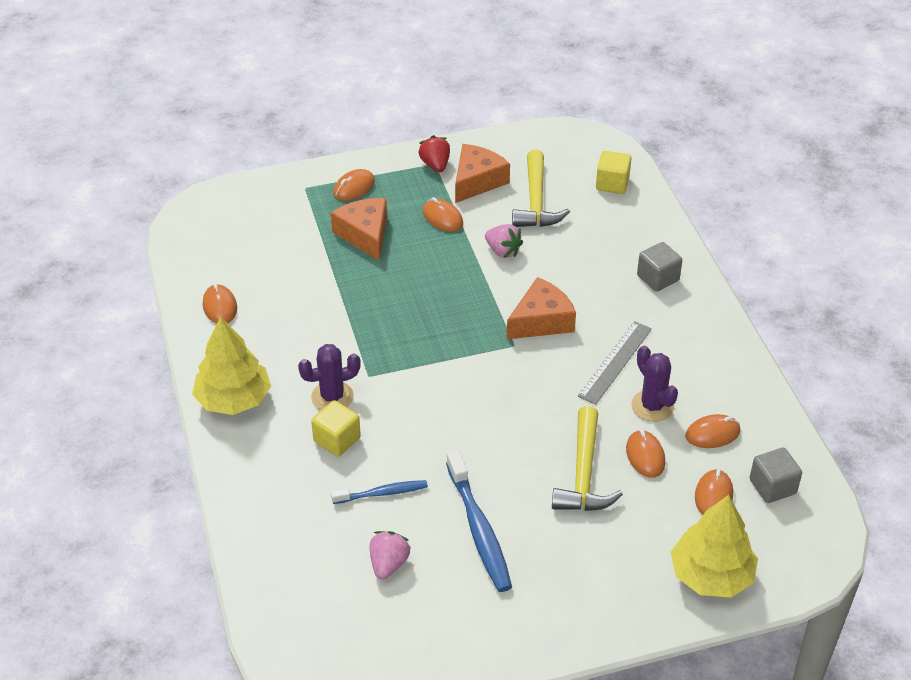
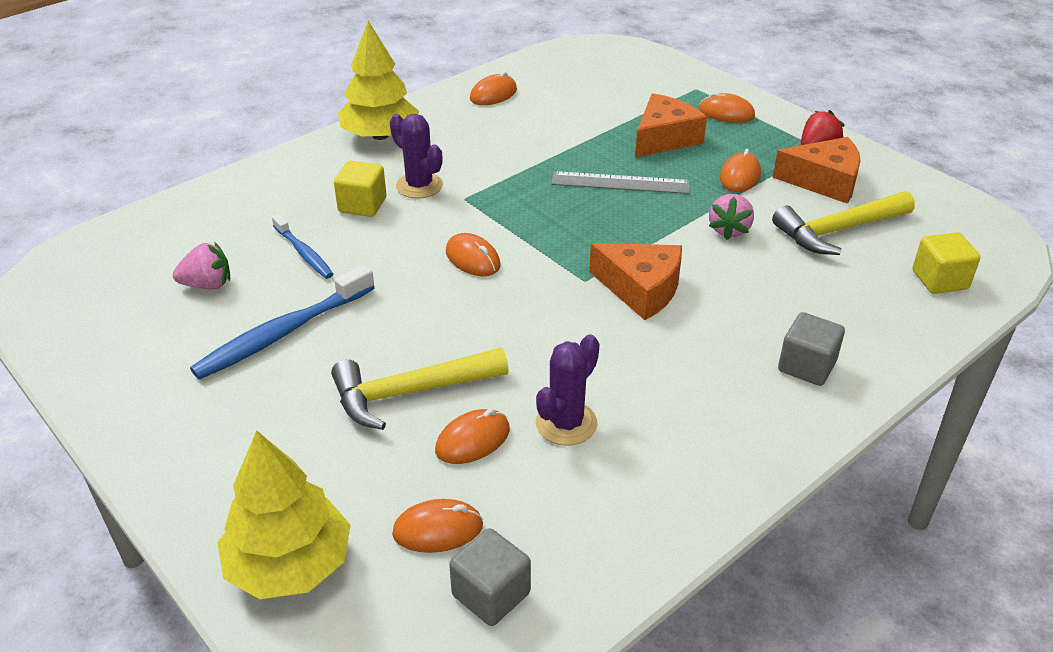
camera: 65 degrees right, 5 degrees down
grey ruler [578,321,652,405] -> grey ruler moved to [551,171,690,194]
orange mouse [685,414,740,448] -> orange mouse moved to [446,233,500,276]

